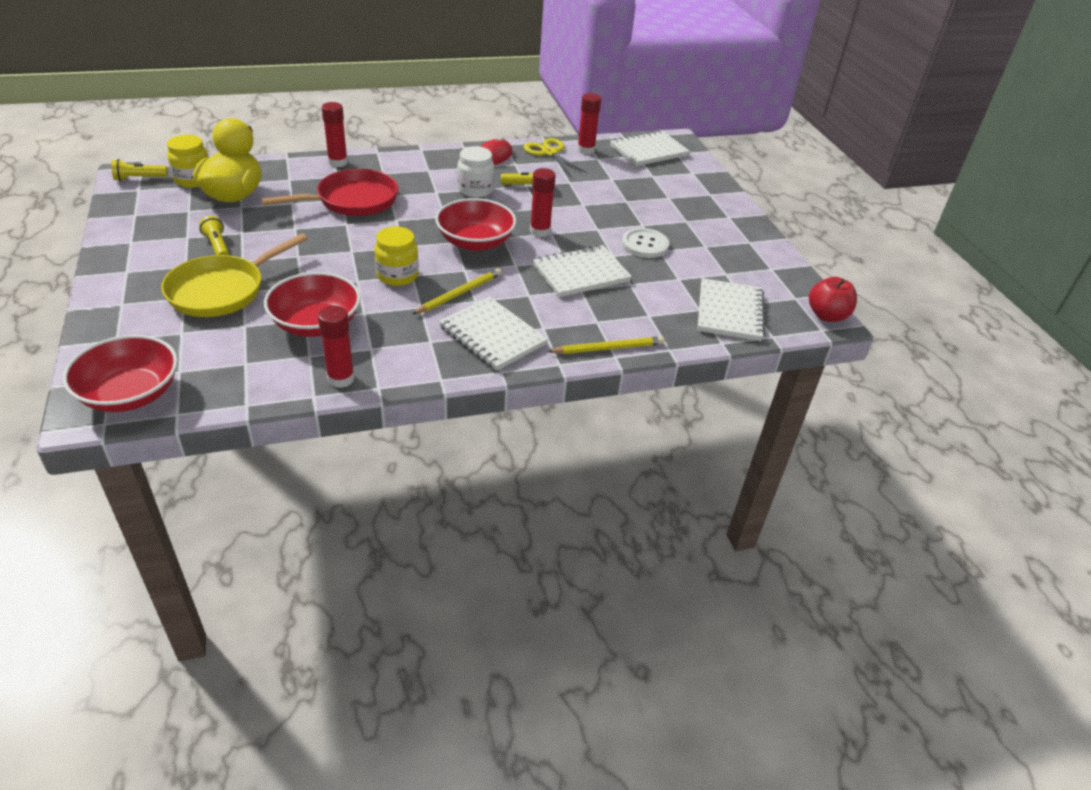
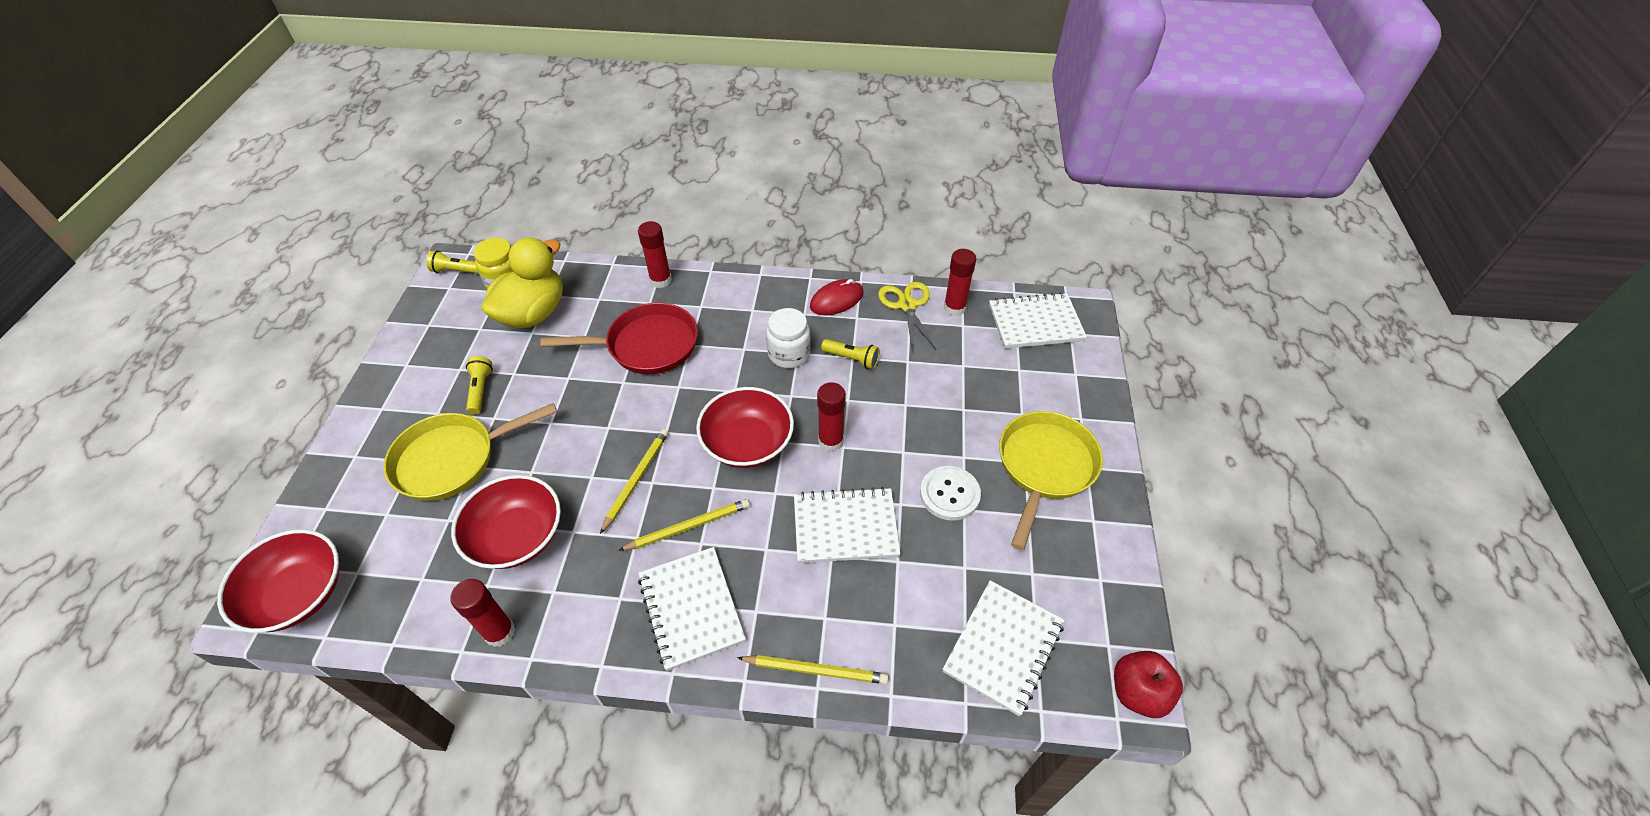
camera: 25 degrees right, 10 degrees up
yellow jar [375,227,419,286] -> yellow pencil [600,429,669,534]
none -> yellow pan [999,411,1103,550]

